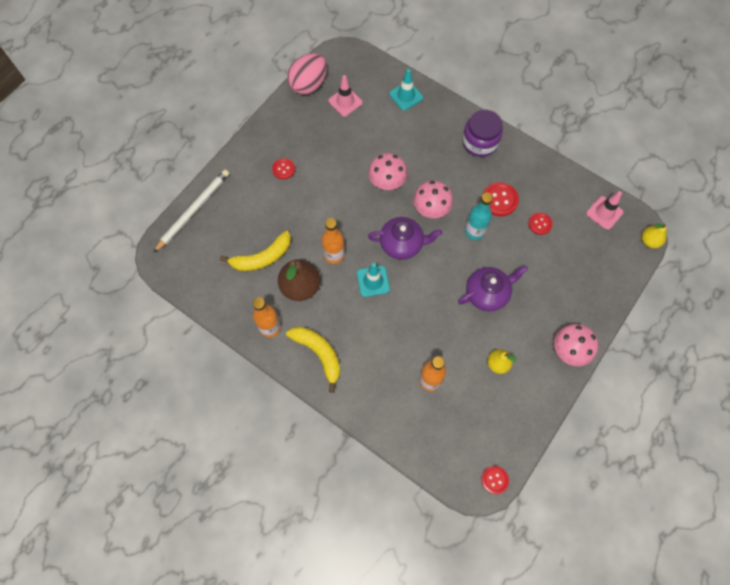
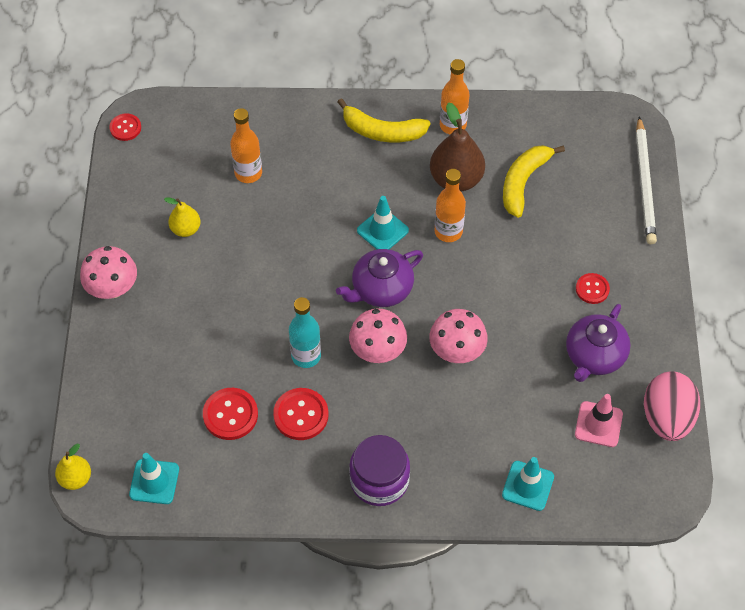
camera: 145 degrees right, 10 degrees down
purple teapot [458,265,528,311] -> purple teapot moved to [566,304,631,382]
red button [528,213,553,235] -> red button [203,388,258,440], size x1.56
pink traffic cone [586,191,623,230] -> turquoise traffic cone [129,453,179,504]

